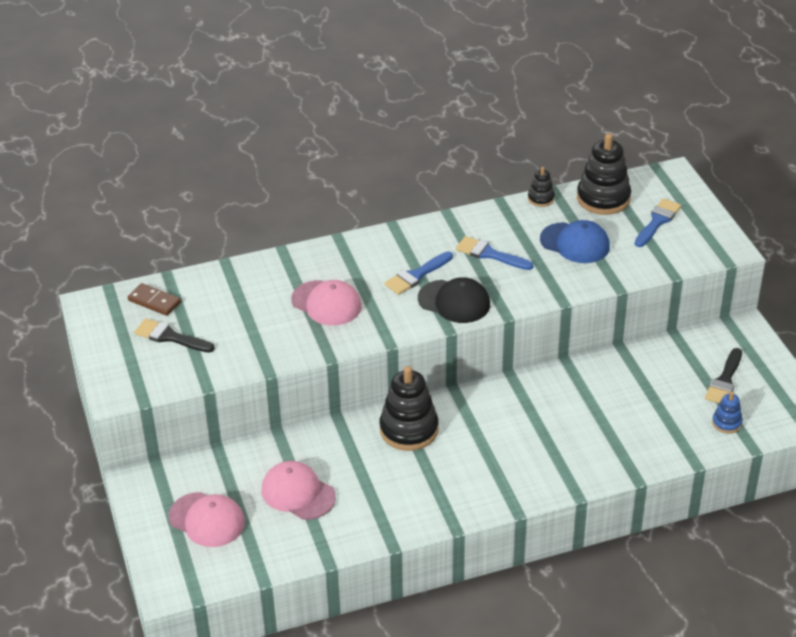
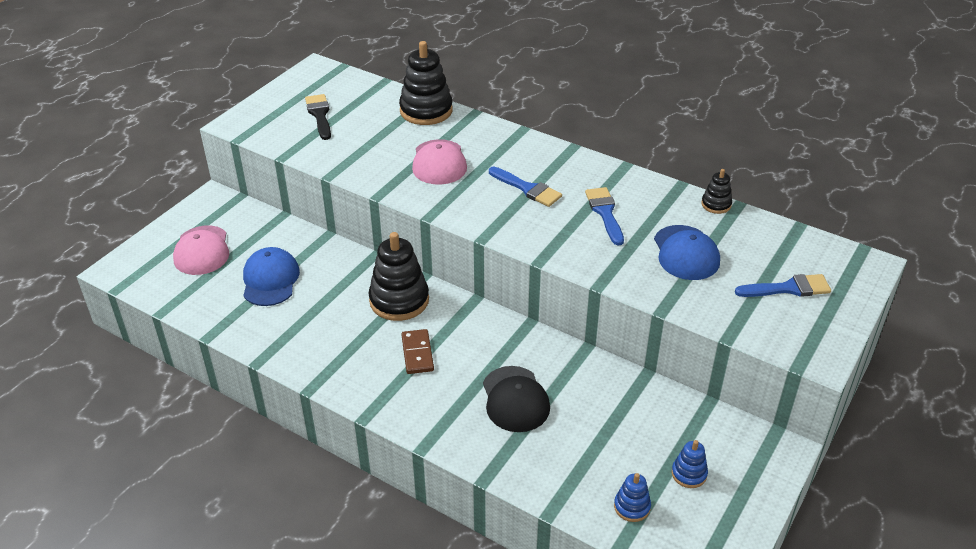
camera: 50 degrees right, 0 degrees up
brown domino [128,283,181,316] -> brown domino moved to [401,329,434,374]
pink cap [262,461,336,520] -> blue cap [243,247,300,306]
blue brush [384,251,453,295] -> blue brush turned 150 degrees counterclockwise [489,167,562,207]
black cap [418,277,490,323] -> black cap moved to [483,366,550,432]
black stacking toy [577,133,631,215] -> black stacking toy moved to [399,41,453,125]
black brush [705,348,742,404] -> blue stacking toy [672,440,708,488]

